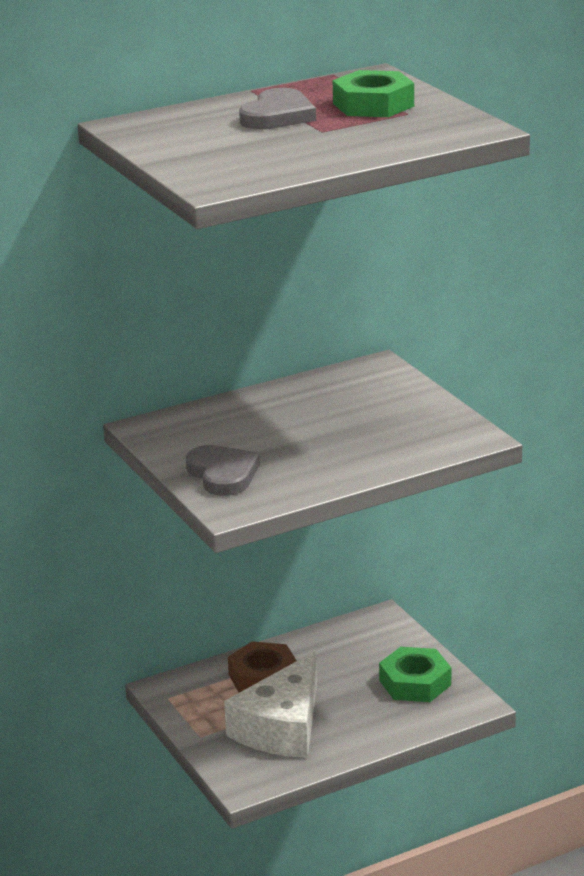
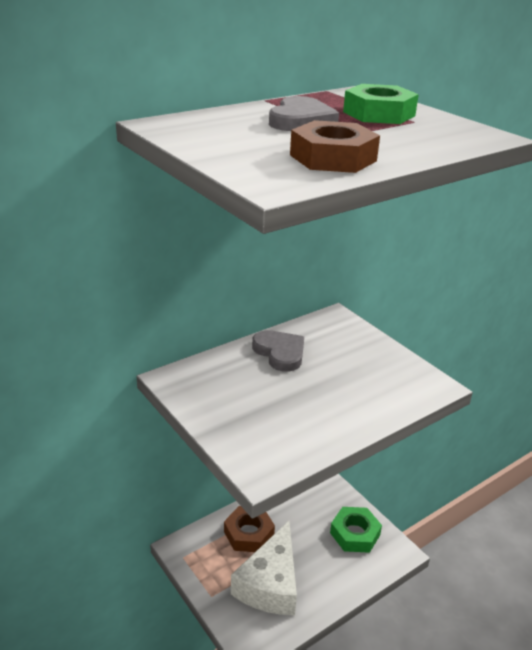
camera: 10 degrees left, 5 degrees up
grey heart [186,445,260,496] -> grey heart moved to [252,330,304,372]
none -> brown nut [290,120,380,173]

